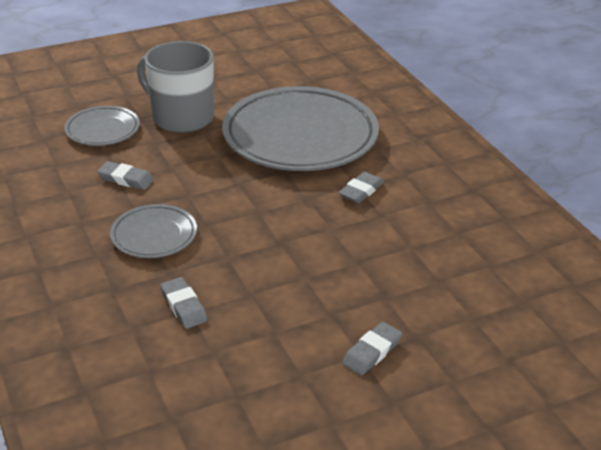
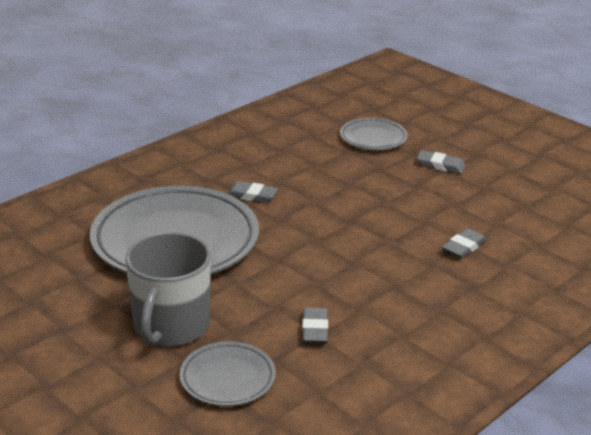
camera: 110 degrees left, 5 degrees down
grey plate [110,204,197,258] -> grey plate moved to [340,118,408,150]

